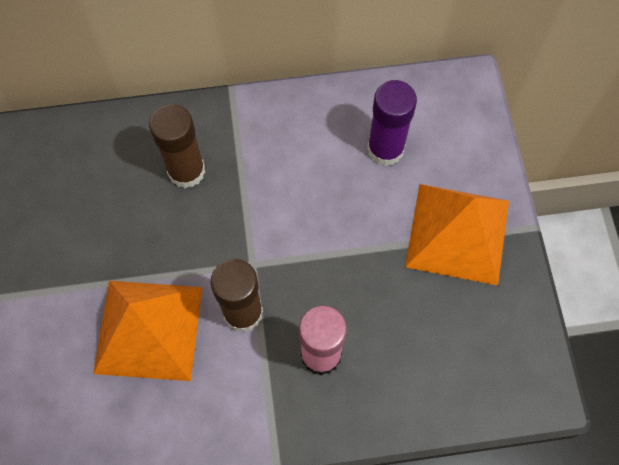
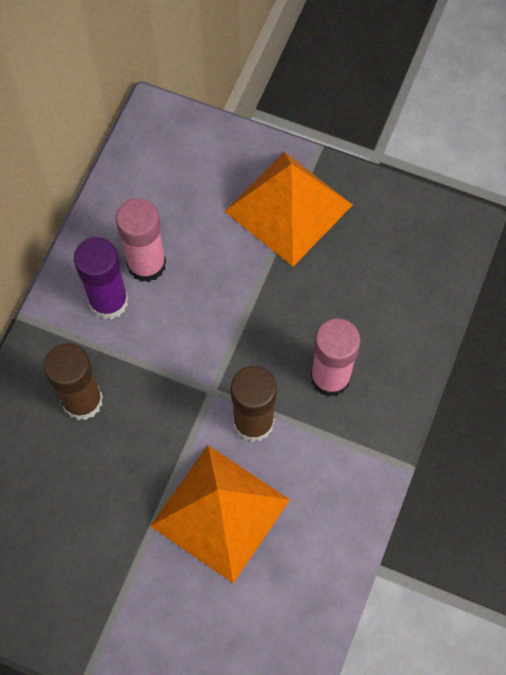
camera: 60 degrees left, 0 degrees up
purple glue stick [367,80,417,166] -> purple glue stick moved to [74,237,128,319]
none -> pink glue stick [116,198,166,282]

